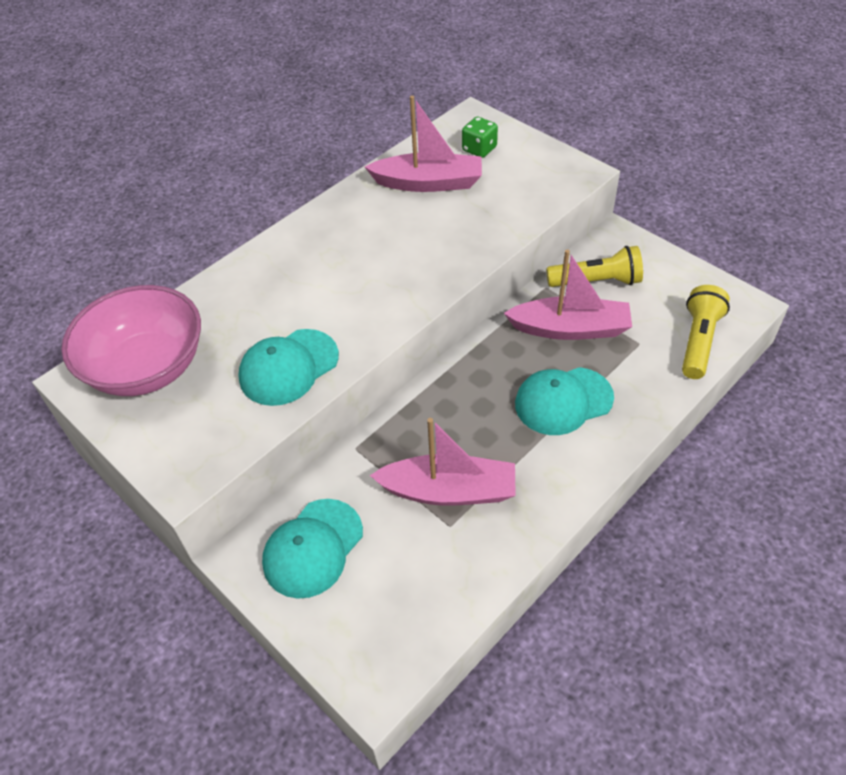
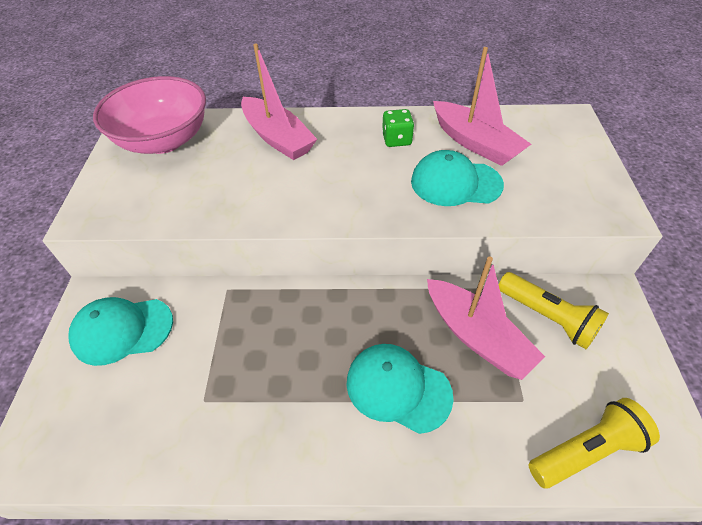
camera: 45 degrees right, 0 degrees up
turquoise cap [238,329,339,406] -> turquoise cap moved to [411,150,504,206]
pink boat [370,418,516,505] -> pink boat moved to [241,44,317,160]
green dice [462,117,498,158] -> green dice moved to [382,109,414,147]

